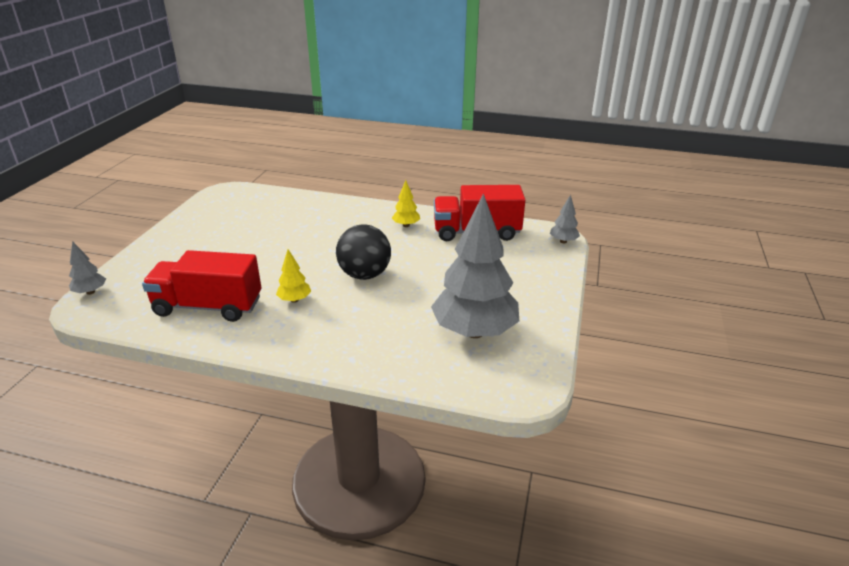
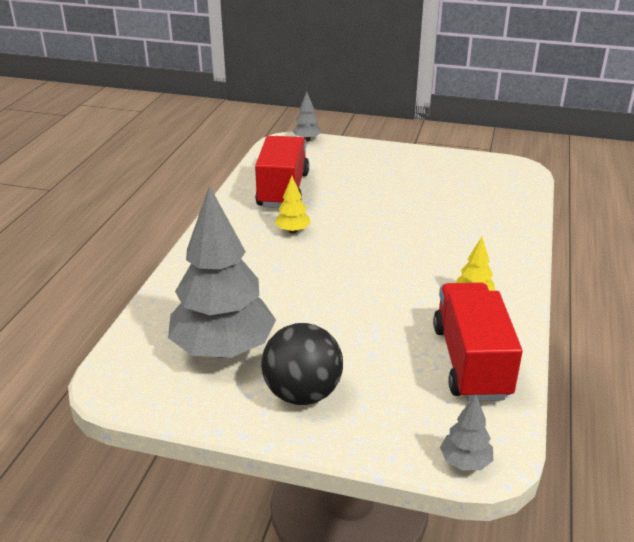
camera: 90 degrees right, 0 degrees up
black ball [336,224,391,280] -> black ball moved to [261,323,343,405]

